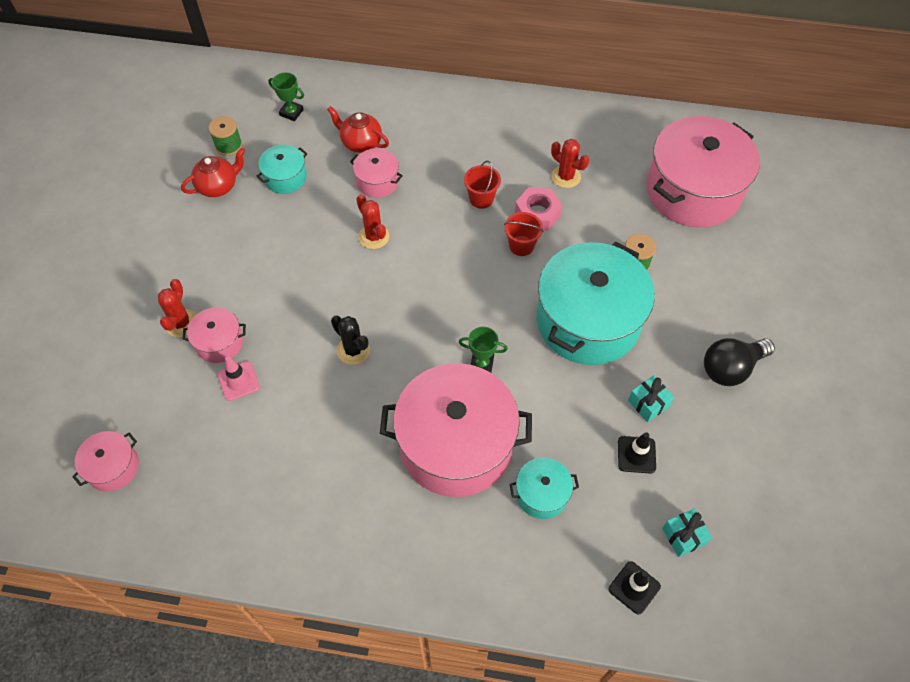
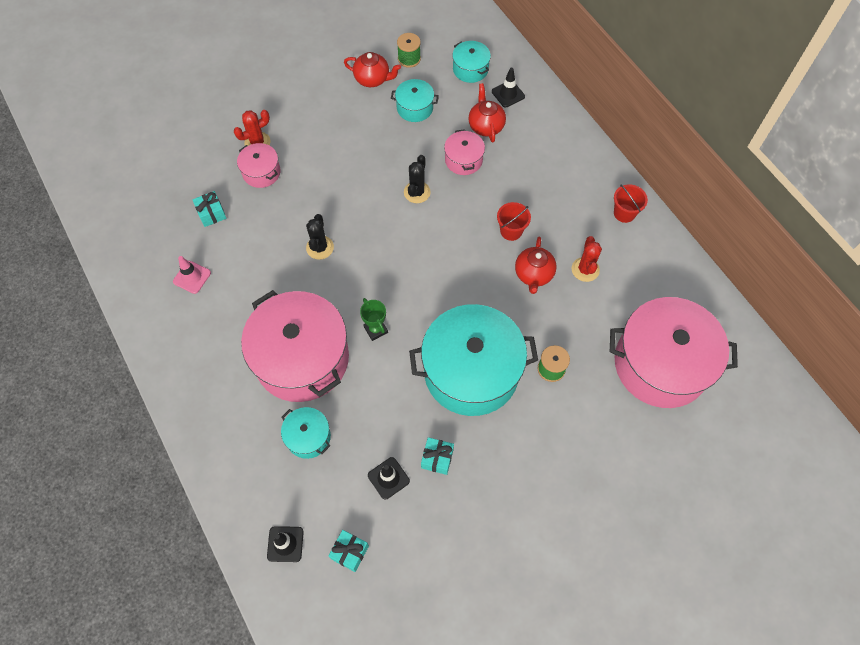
camera: 50 degrees right, 5 degrees up
pink pot [72,431,139,492] -> none
pink traffic cone [218,356,260,401] -> pink traffic cone moved to [173,256,211,294]
green trophy [268,72,304,121] -> turquoise pot [452,41,491,83]
red cactus [356,194,390,249] -> black cactus [404,155,431,203]
red bucket [504,212,543,256] -> red bucket moved to [614,184,648,223]
pink nut [515,187,562,231] -> red teapot [515,237,556,294]
black light bulb [704,338,775,386] -> none
none -> turquoise gift [192,191,227,227]
none -> black traffic cone [492,68,525,107]

